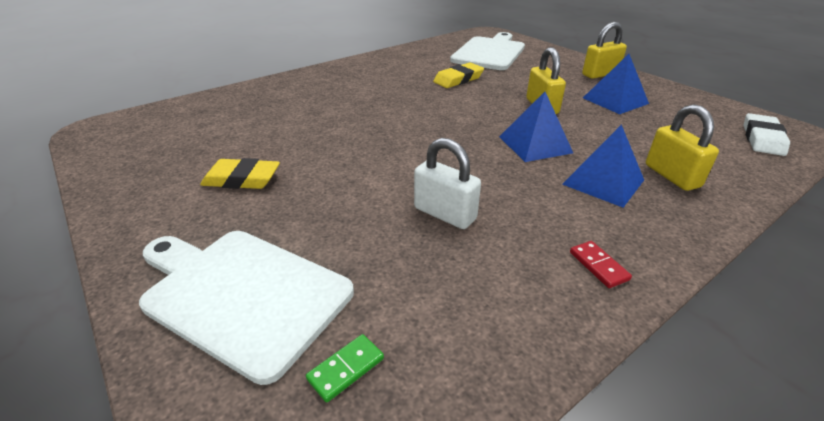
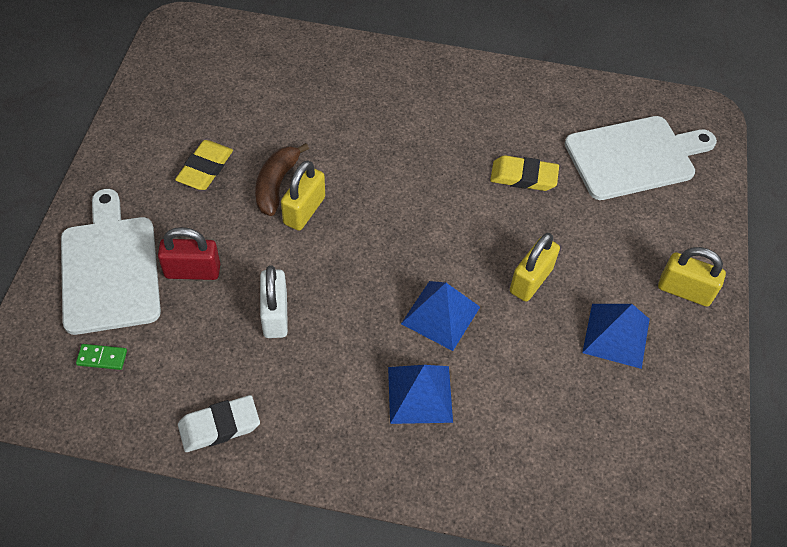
camera: 45 degrees right, 20 degrees up
yellow eraser [200,158,280,189] -> yellow eraser turned 60 degrees clockwise [175,140,233,190]
red domino [570,241,632,288] -> none
yellow padlock [646,104,719,191] -> yellow padlock moved to [281,160,325,231]
white eraser [744,113,790,156] -> white eraser moved to [178,395,260,452]
none -> red padlock [158,227,220,280]
none -> brown banana [255,143,309,216]

